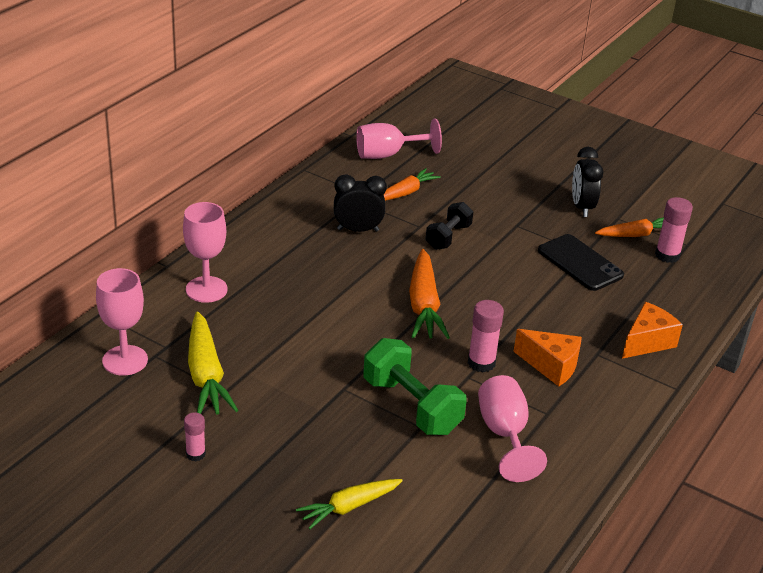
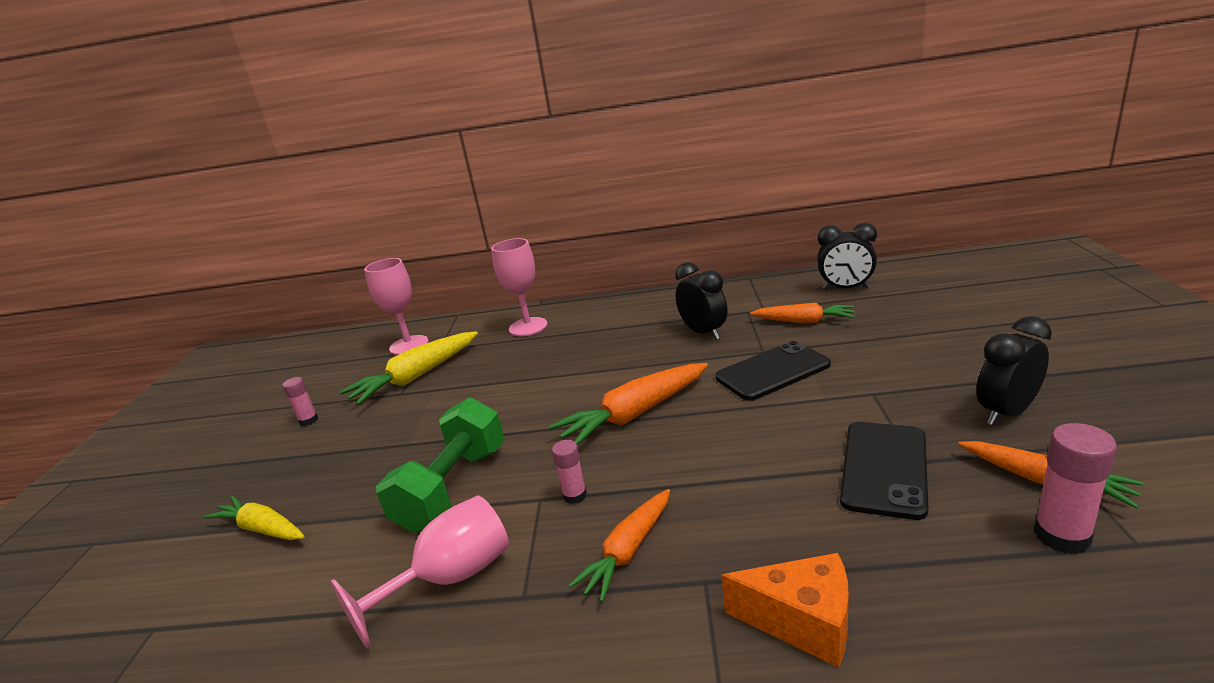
camera: 65 degrees right, 10 degrees down
pink goblet [356,119,442,159] -> black clock [817,223,877,290]
black dumbbell [425,202,473,250] -> black phone [716,341,831,401]
pink glue stick [468,300,504,373] -> pink glue stick [552,440,587,504], size x0.62
orange cheese [513,329,582,386] -> orange carrot [568,489,670,602]

